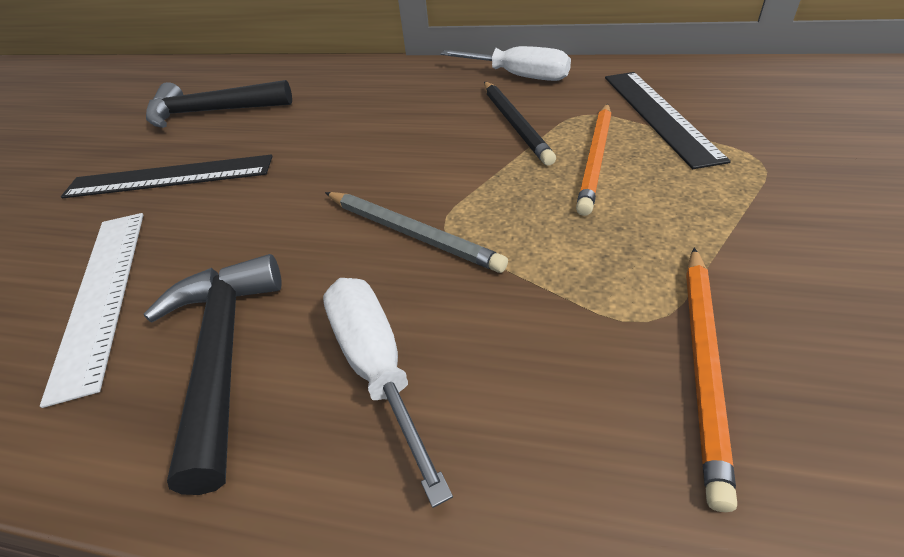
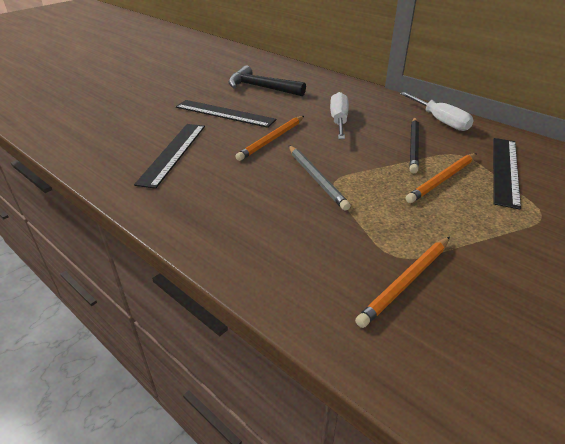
camera: 25 degrees right, 5 degrees down
white ruler [40,213,143,408] -> black ruler [134,124,205,189]
black hammer [144,254,282,495] -> none
white screwdriver [323,278,453,508] -> white screwdriver moved to [330,92,349,139]
none -> orange pencil [235,116,304,161]

